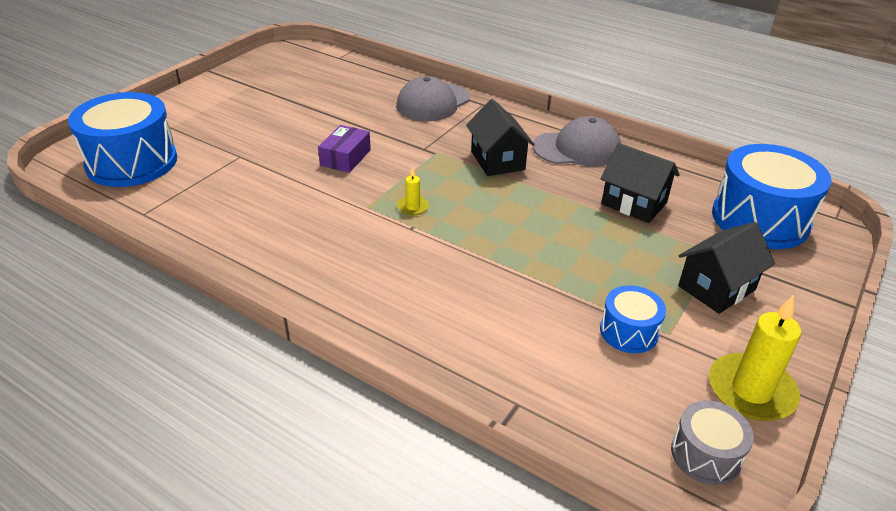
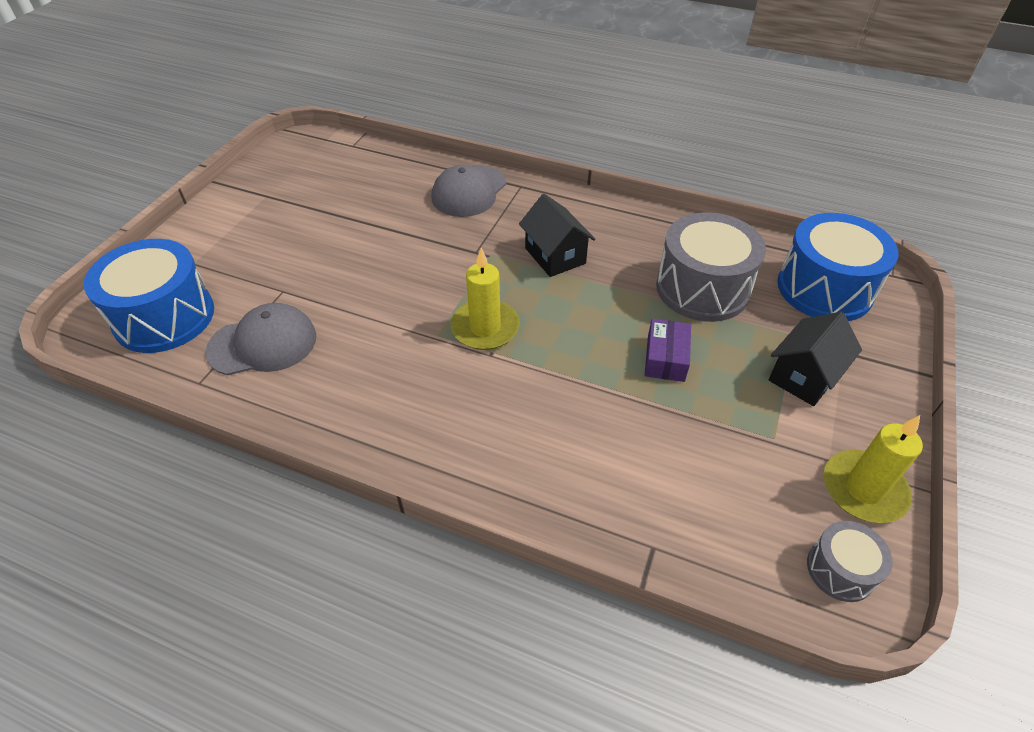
camera: 10 degrees left, 10 degrees up
purple box [318,125,371,173] -> purple box moved to [645,319,691,382]
yellow candle [397,167,429,216] -> yellow candle [451,248,520,350], size x2.07
grey cap [533,116,621,167] -> grey cap moved to [205,303,316,375]
black house [600,143,680,223] -> grey drum [656,212,766,322]
blue drum [600,285,666,353] -> none

